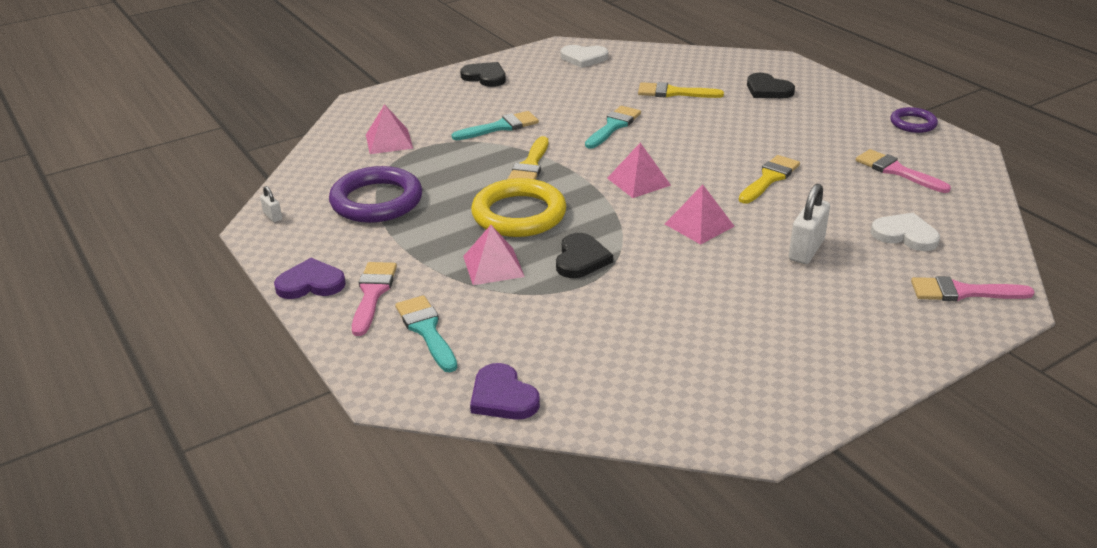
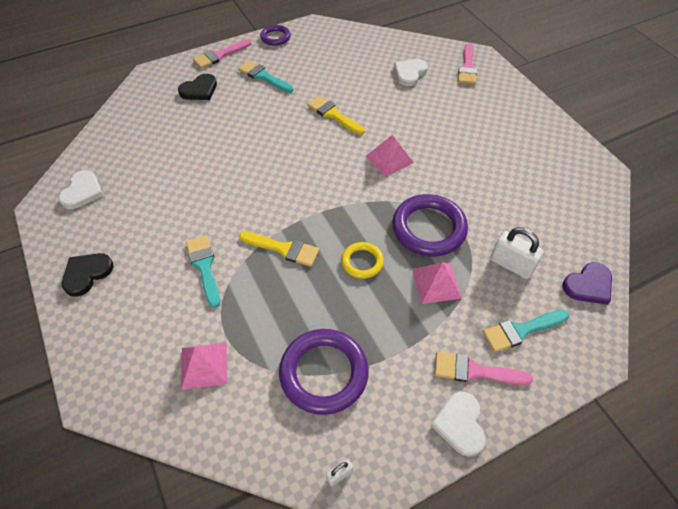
camera: 85 degrees left, 20 degrees up
purple heart [274,258,346,299] -> white heart [431,392,486,457]
yellow ring [471,178,566,237] -> yellow ring [341,242,384,279], size x0.55
black heart [556,233,613,278] -> purple ring [392,194,468,256]
turquoise brush [585,106,641,149] -> turquoise brush moved to [238,60,293,93]
pink pyramid [607,143,671,198] -> none
yellow brush [638,82,724,98] -> none
white padlock [789,184,830,264] -> white padlock moved to [490,227,544,279]
pink brush [856,149,951,193] -> pink brush moved to [193,39,251,69]

